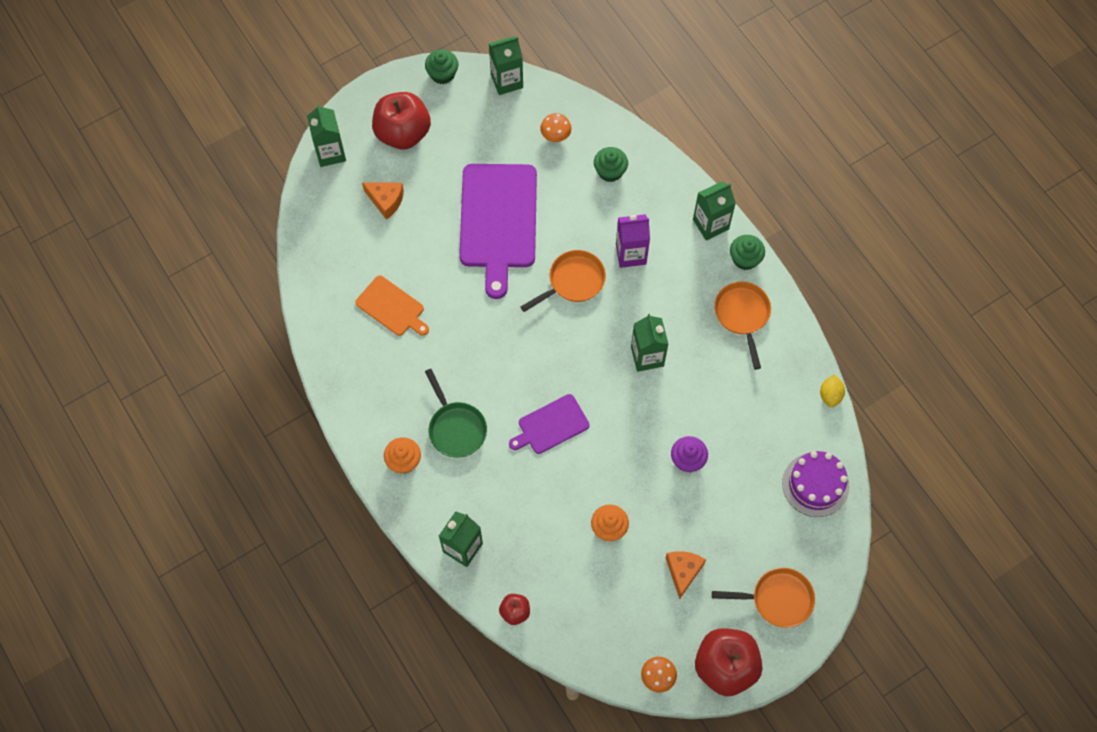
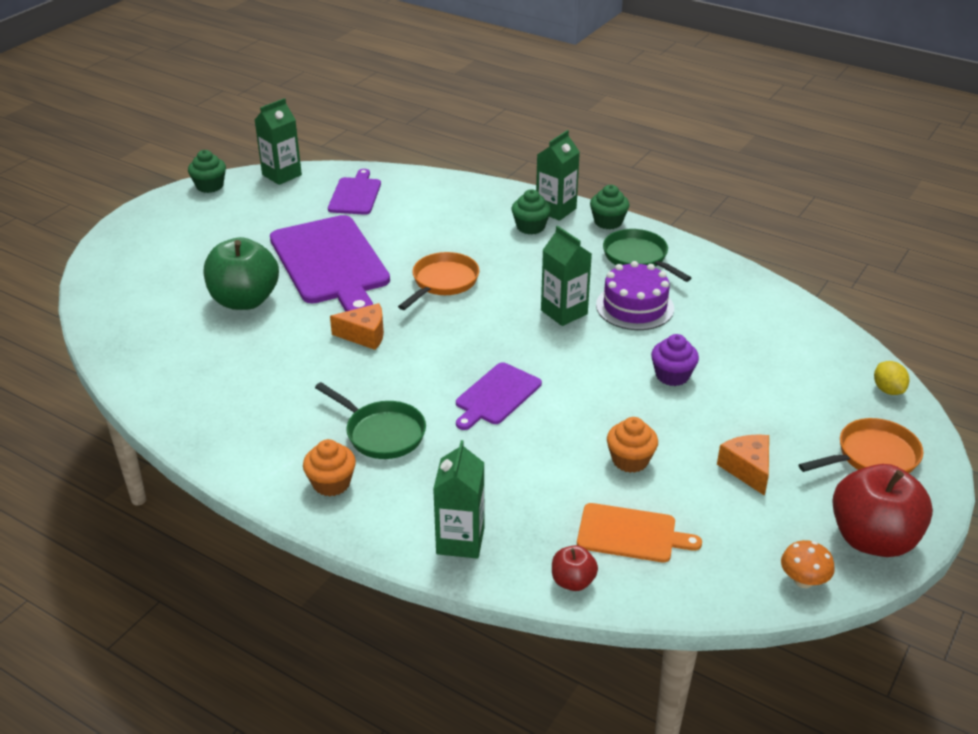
camera: 25 degrees left, 30 degrees down
green carton [307,104,346,167] -> none
orange cutting board [355,275,429,336] -> orange cutting board moved to [577,503,702,563]
orange cheese [362,182,404,220] -> orange cheese moved to [330,303,384,350]
red apple [372,92,431,149] -> none
orange mushroom [540,113,571,142] -> purple cutting board [328,169,381,215]
green cupcake [594,147,628,182] -> green cupcake moved to [512,189,551,234]
purple carton [616,214,650,268] -> none
orange pan [714,282,771,369] -> green pan [603,229,691,282]
purple cake [782,451,849,517] -> purple cake moved to [596,261,674,330]
yellow lemon [820,375,845,408] -> yellow lemon moved to [874,361,909,395]
none -> green apple [204,237,279,310]

